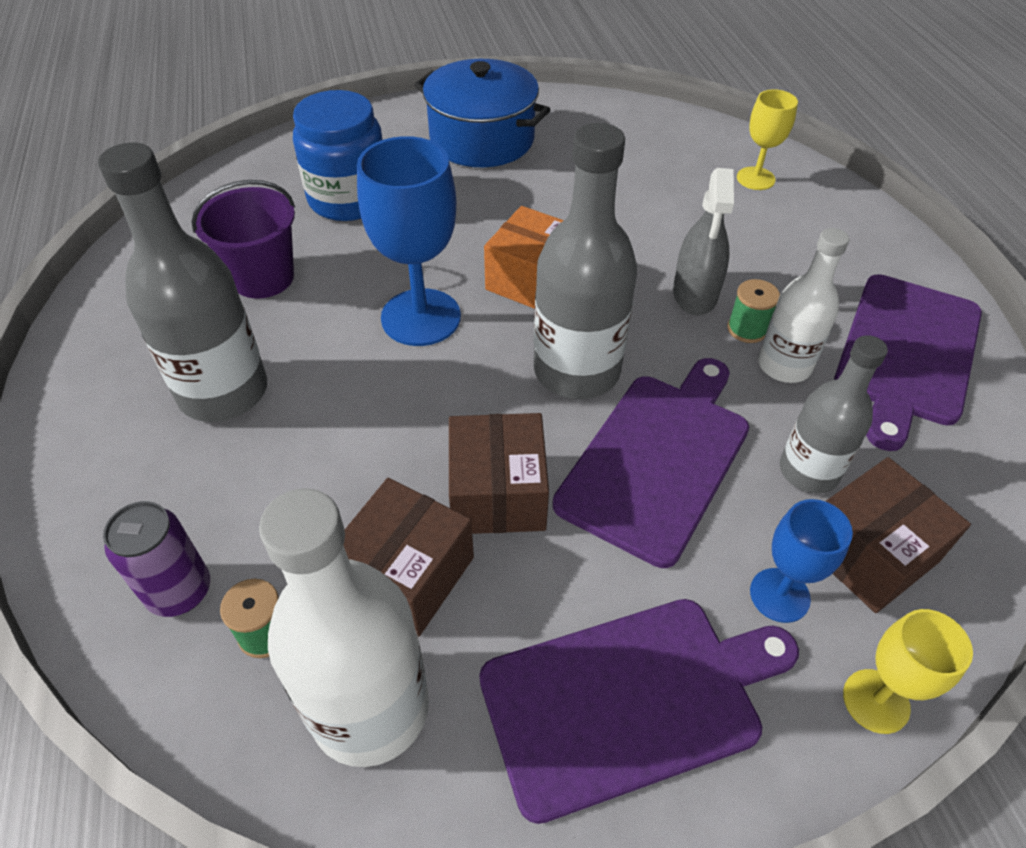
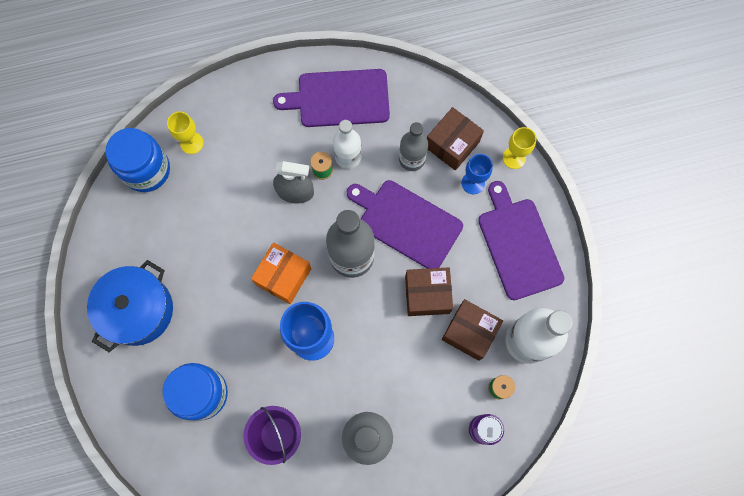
camera: 90 degrees left, 25 degrees up
brown box [825,457,971,613] -> brown box turned 75 degrees clockwise [427,107,484,171]
purple cutting board [834,274,982,451] -> purple cutting board turned 150 degrees clockwise [273,69,390,127]
none -> blue jar [106,128,170,192]

